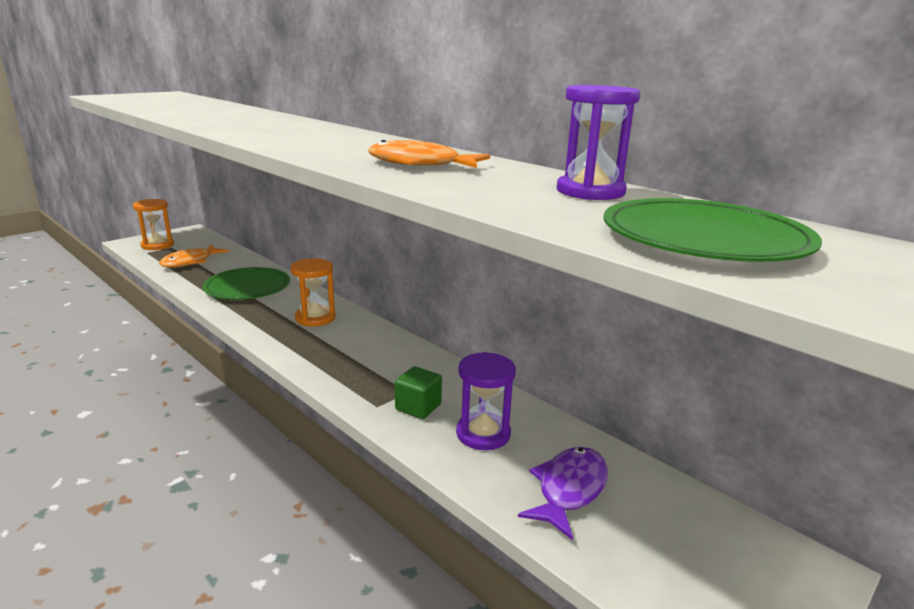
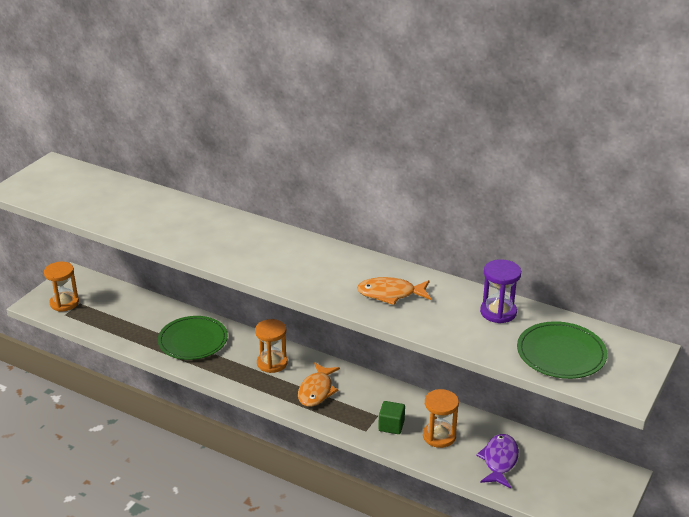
camera: 15 degrees left, 10 degrees up
orange fish [159,245,229,268] -> orange fish moved to [298,362,340,407]
purple hourglass [456,352,516,450] -> orange hourglass [423,389,459,448]

